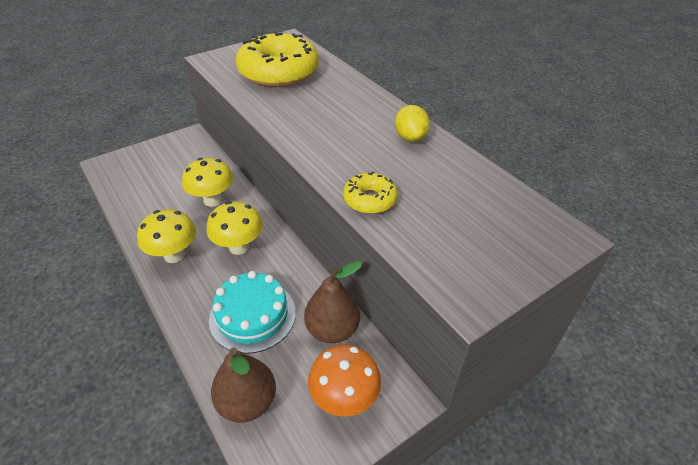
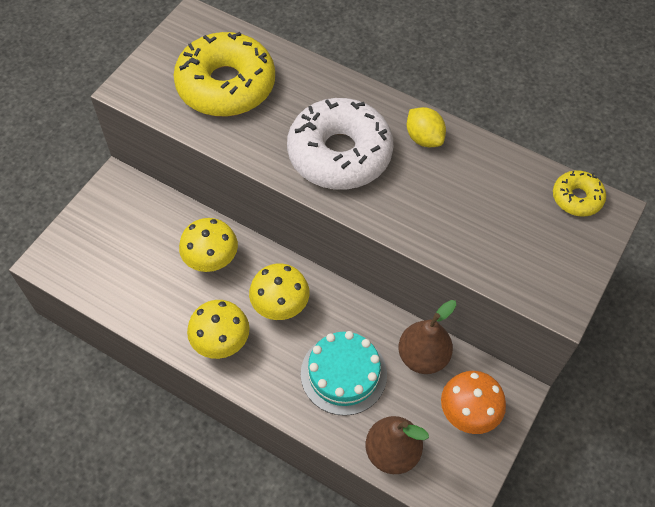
camera: 25 degrees left, 15 degrees up
yellow donut [343,171,398,214] -> yellow donut moved to [553,170,606,217]
none -> white donut [287,98,393,190]

